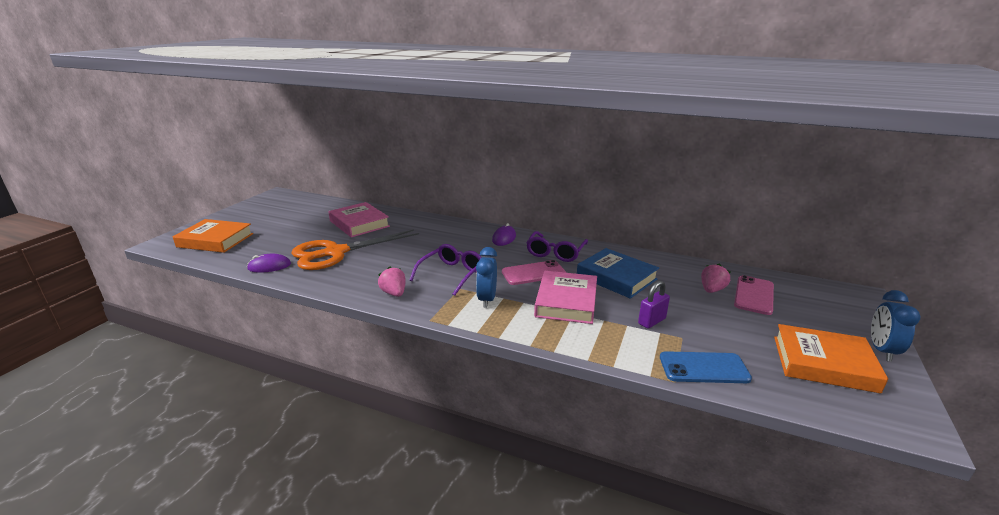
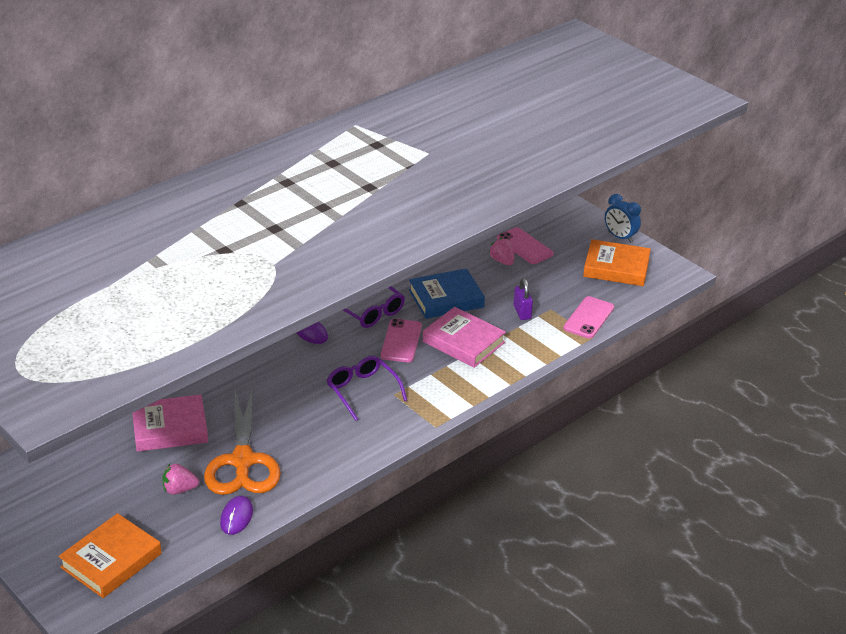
camera: 65 degrees left, 10 degrees up
pink strawberry [378,266,406,297] -> pink strawberry moved to [162,464,199,494]
blue clock [476,247,497,308] -> none
blue phone [660,351,752,383] -> pink phone [563,296,614,339]
orange book [774,324,888,394] -> orange book turned 60 degrees clockwise [583,239,651,286]

